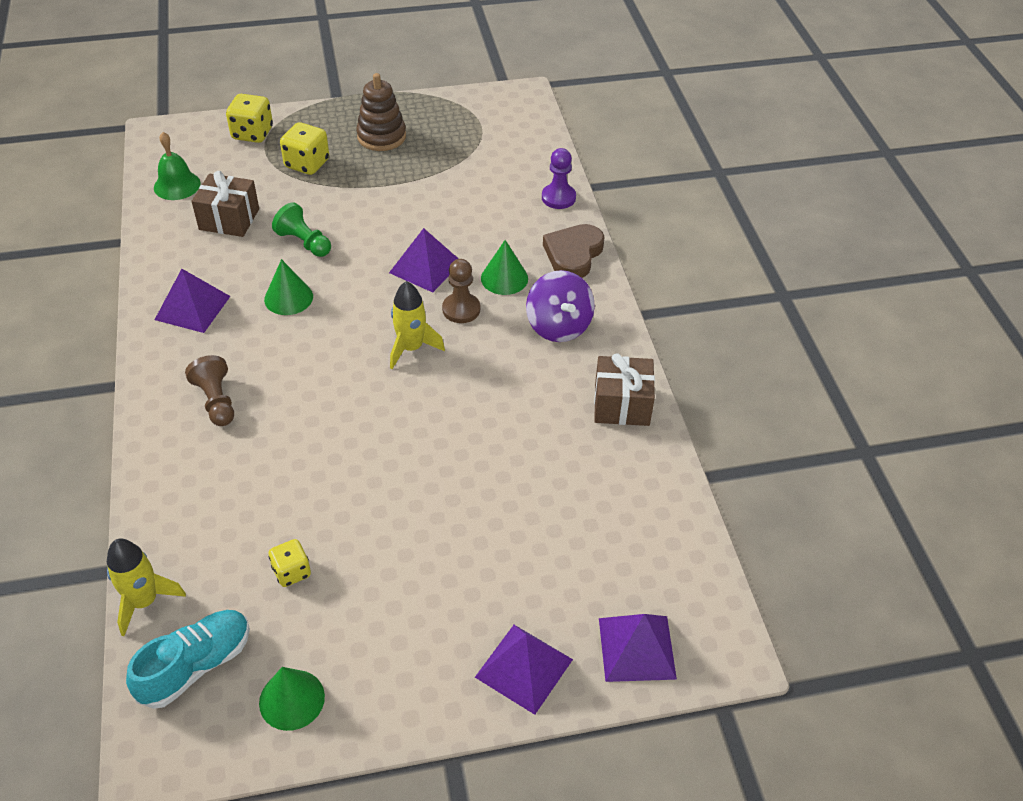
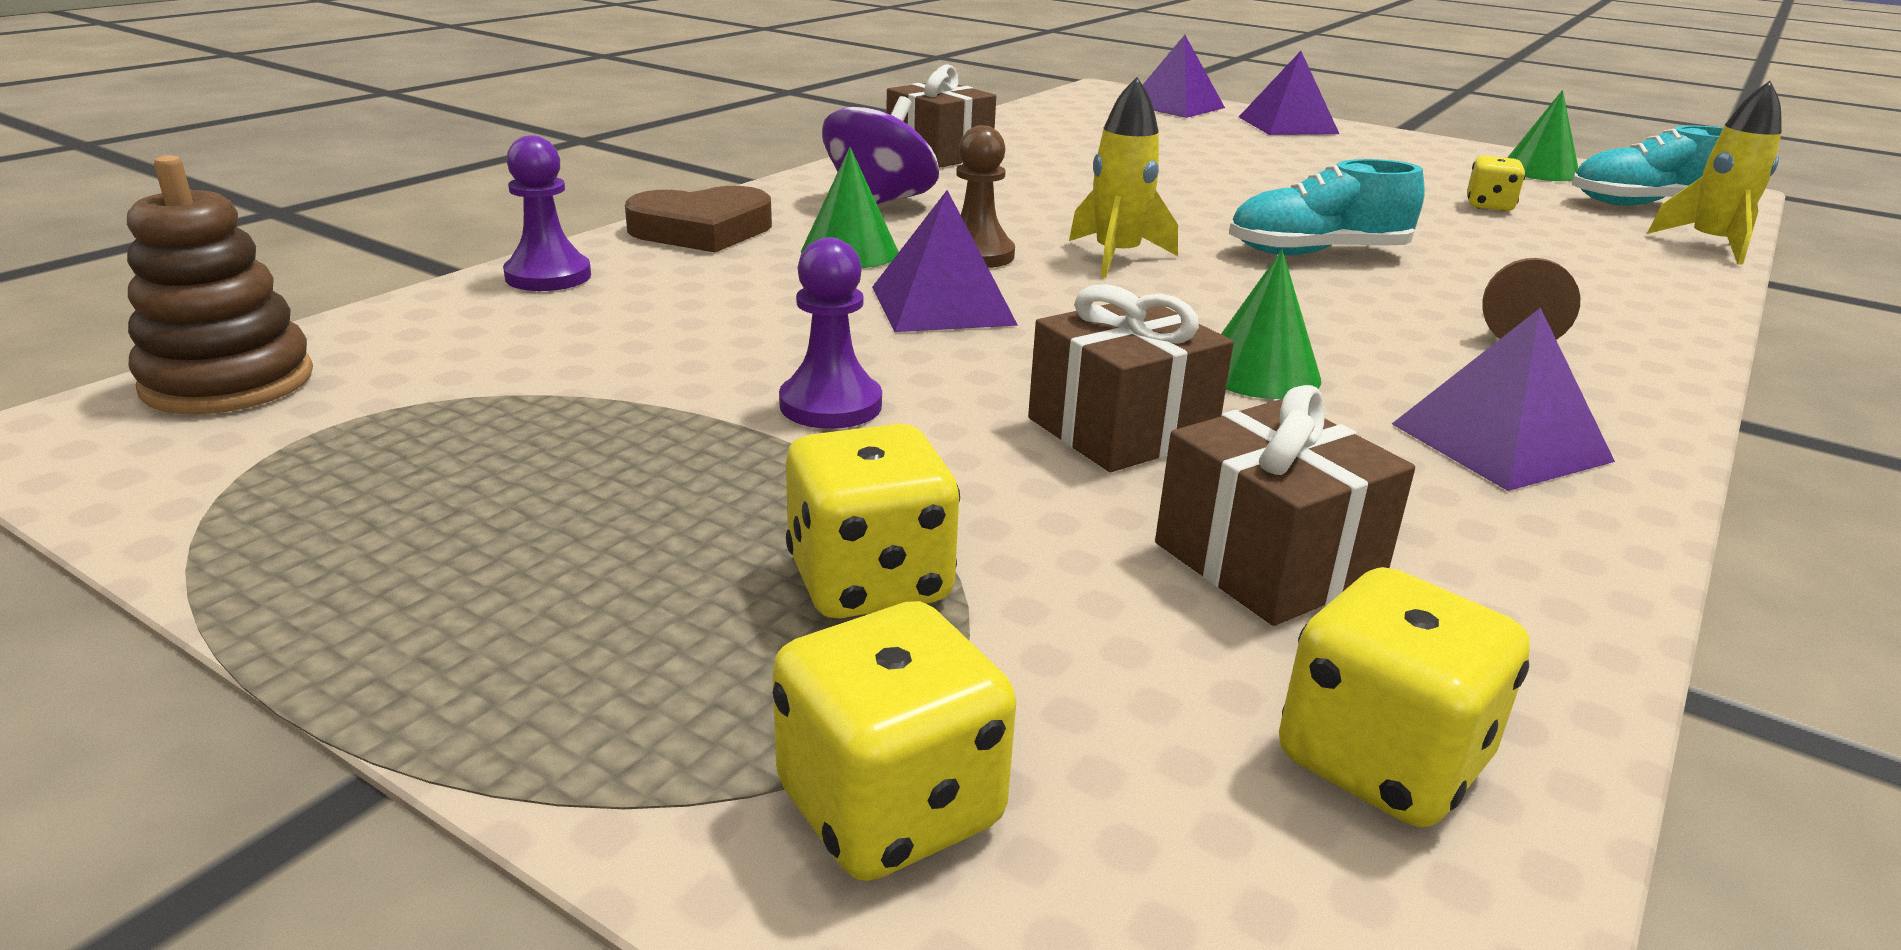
camera: 135 degrees left, 20 degrees down
green bell [154,132,201,200] -> yellow dice [1279,567,1530,827]
green pawn [272,202,331,257] -> brown gift [1028,284,1234,472]
brown stacking toy [356,73,406,151] -> brown stacking toy moved to [127,155,313,414]
none -> purple pawn [779,237,882,429]
none -> turquoise shoe [1229,159,1425,256]

